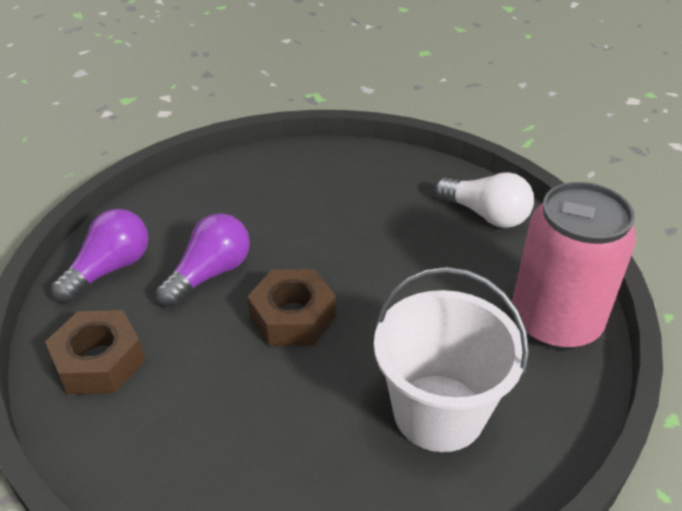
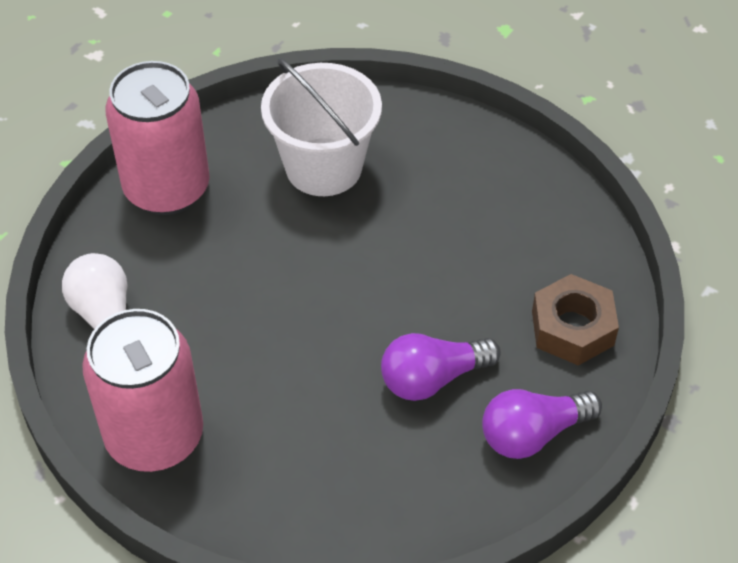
camera: 150 degrees left, 10 degrees up
brown nut [247,269,336,346] -> none
none -> pink can [82,309,203,472]

